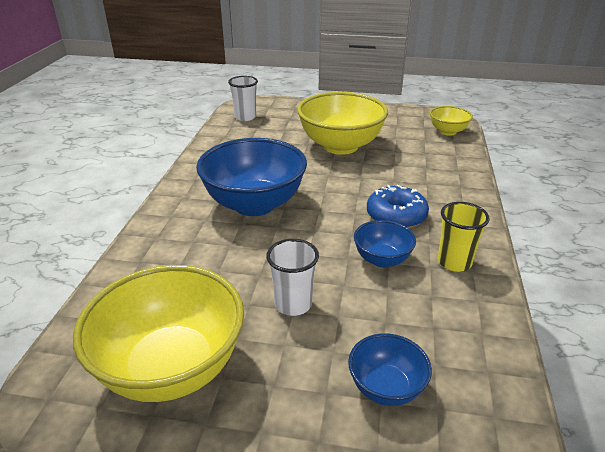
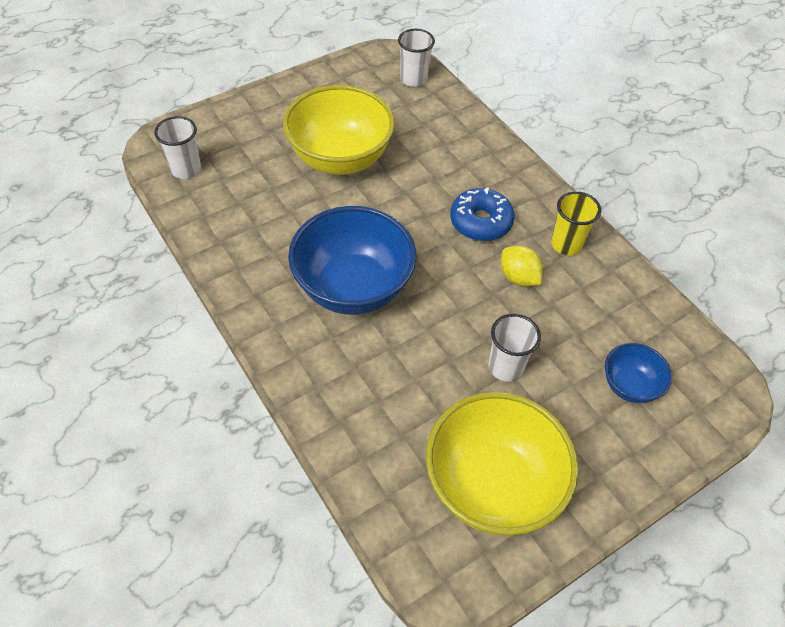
camera: 45 degrees left, 20 degrees up
blue bowl [354,220,416,268] -> yellow lemon [501,246,543,286]
yellow bowl [430,106,473,135] -> white cup [398,29,435,87]

